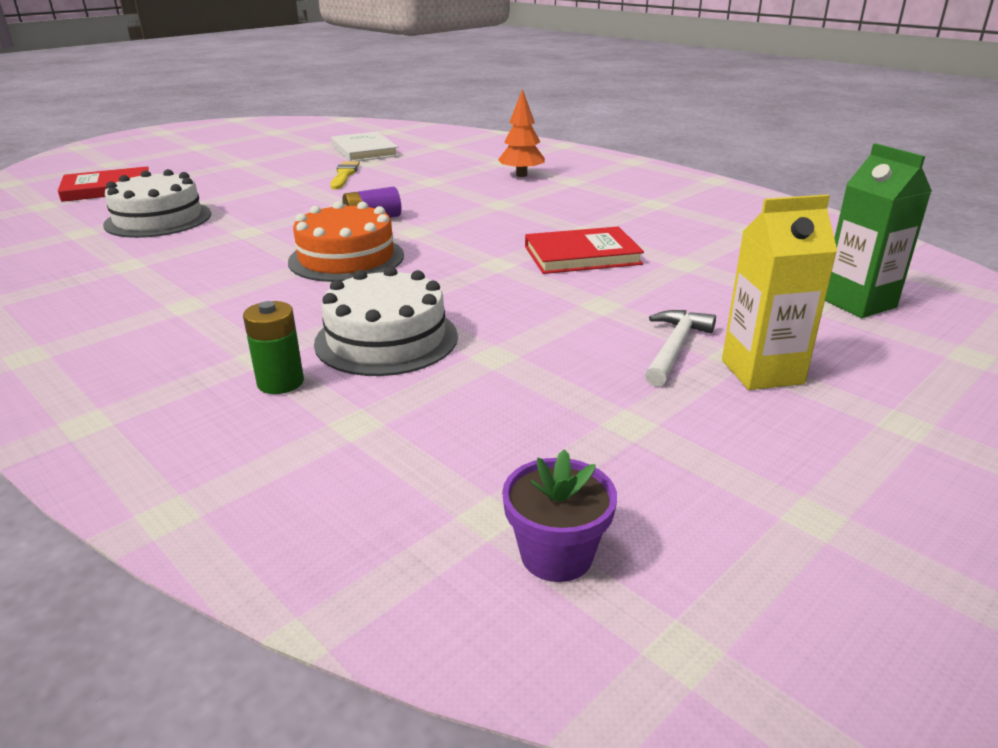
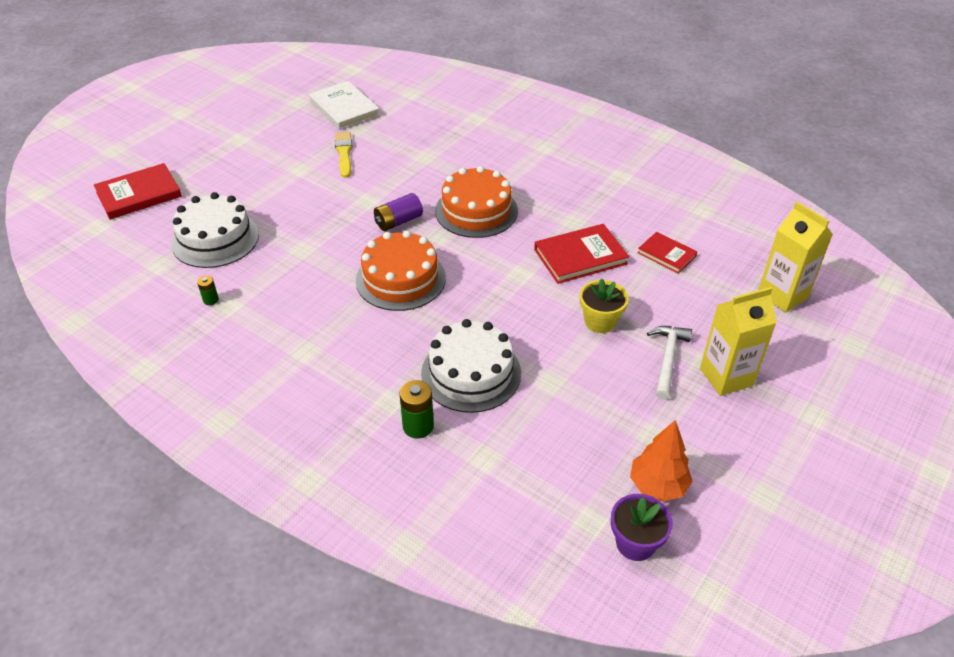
camera: 10 degrees left, 15 degrees up
orange tree [498,89,545,177] -> orange tree moved to [630,420,693,502]
green carton [825,143,932,318] -> yellow carton [759,202,833,313]
none -> green battery [197,276,219,305]
none -> orange cake [435,166,518,238]
none -> yellow flower pot [580,278,629,333]
none -> red book [637,232,697,274]

